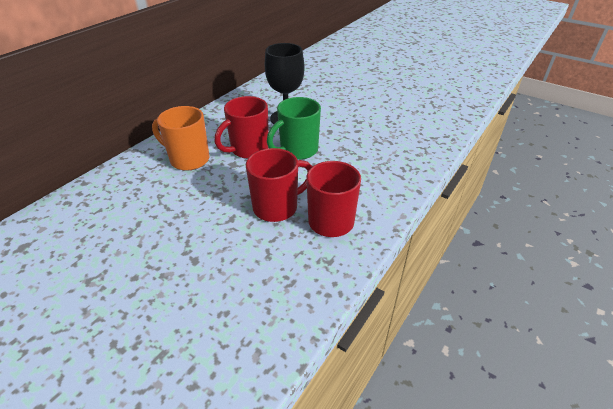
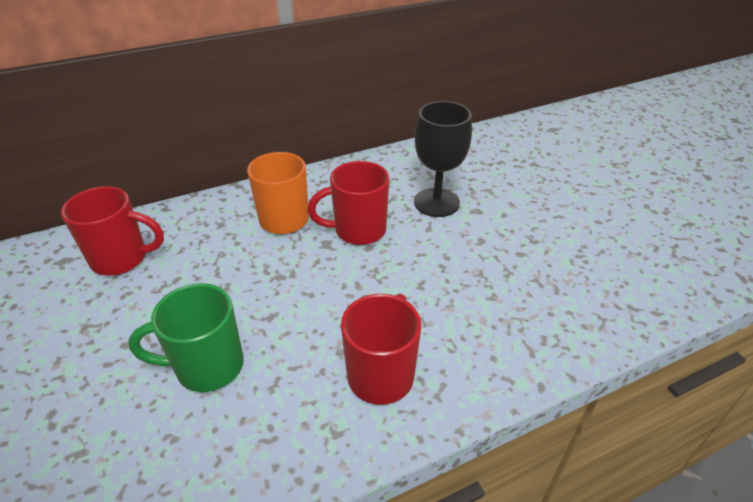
camera: 30 degrees right, 0 degrees up
red mug [246,148,313,222] -> red mug moved to [61,186,164,276]
green mug [267,97,321,160] -> green mug moved to [128,283,244,392]

